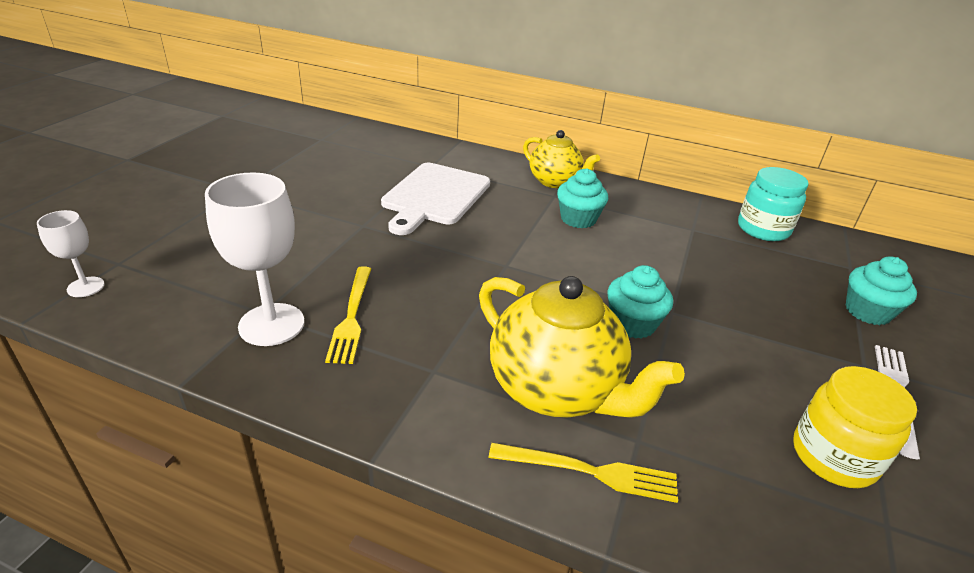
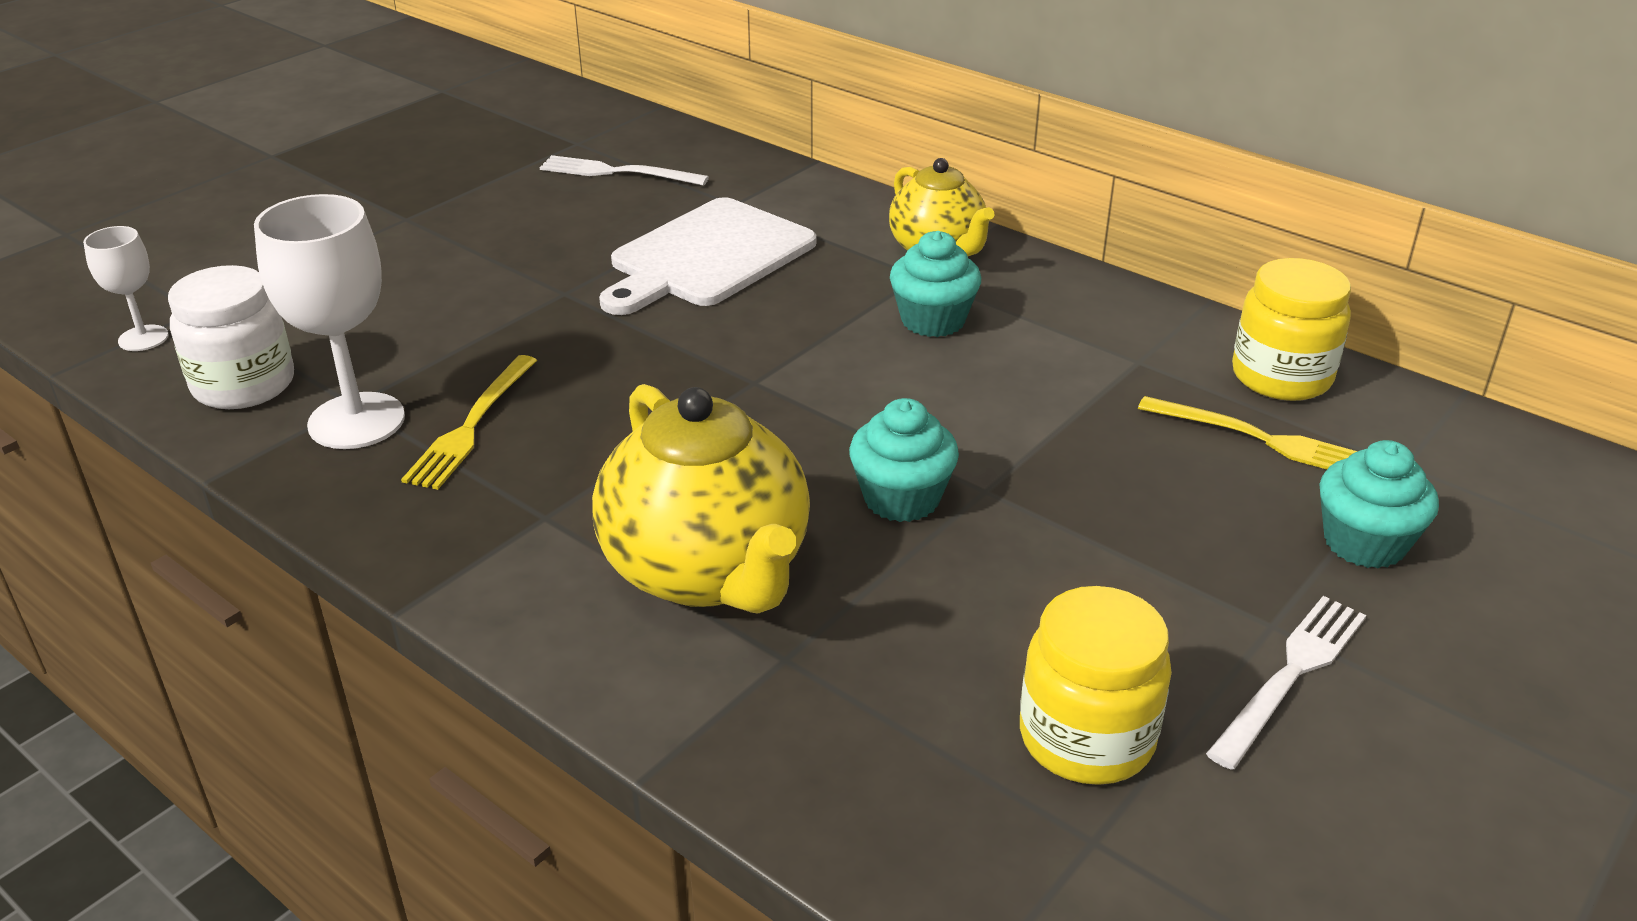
camera: 20 degrees right, 0 degrees up
yellow fork [488,443,678,503] -> yellow fork moved to [1138,396,1358,470]
turquoise jar [738,167,809,241] -> yellow jar [1232,258,1351,401]
none -> white jar [168,265,294,409]
none -> white fork [540,155,709,186]

